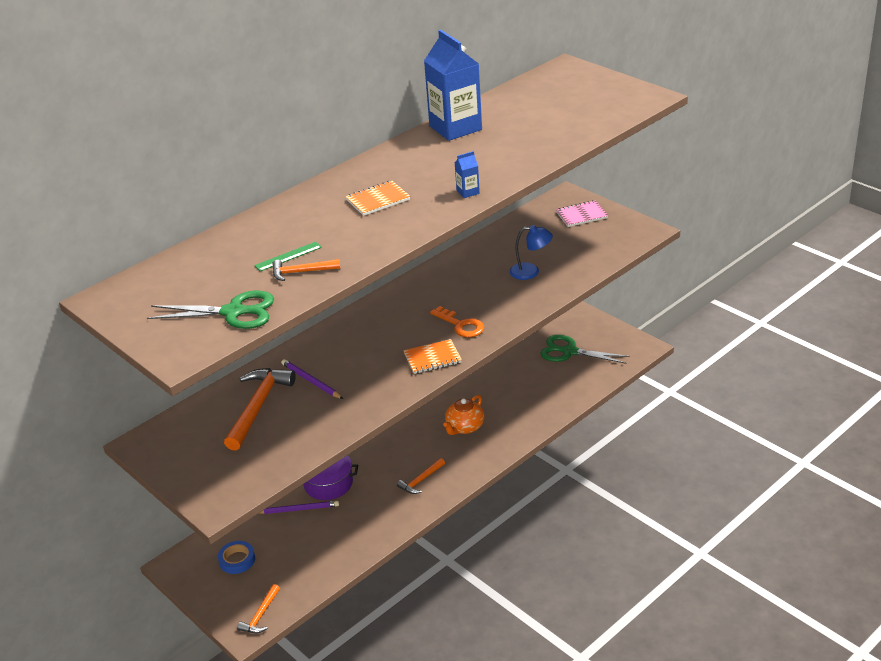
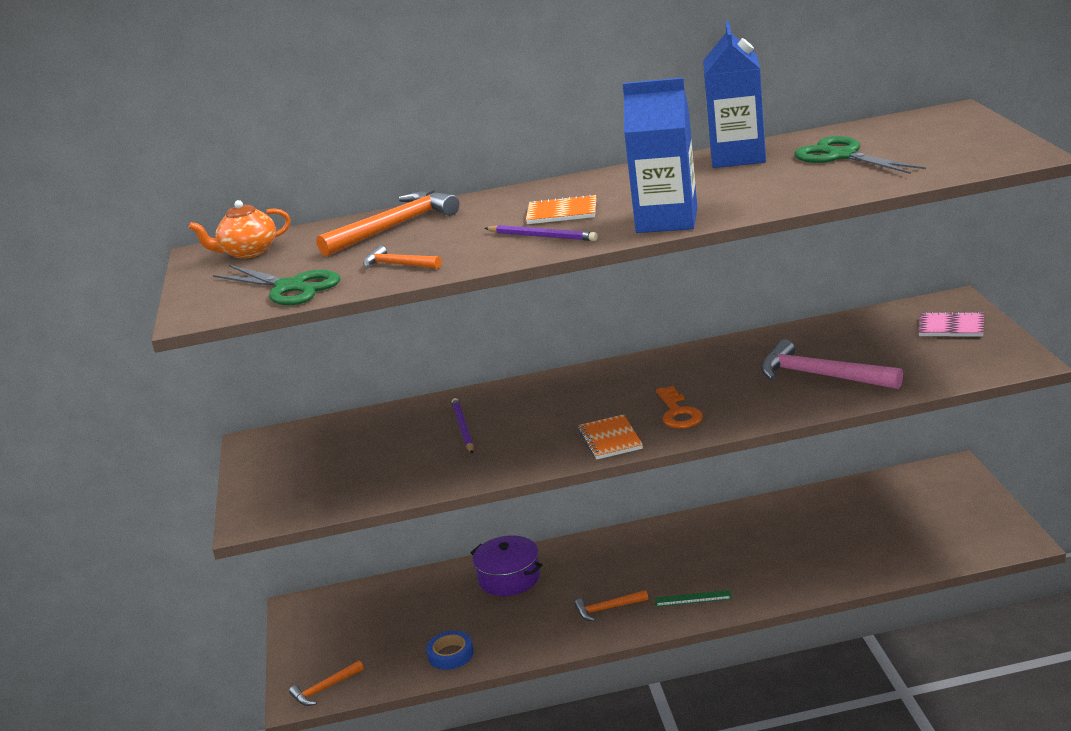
camera: 35 degrees right, 10 degrees down
blue tape [218,541,255,574] -> blue tape moved to [426,631,474,670]
orange hammer [224,368,296,451] -> orange hammer moved to [316,190,460,257]
green ruler [254,242,322,271] -> green ruler moved to [655,590,732,607]
purple pencil [260,501,339,514] -> purple pencil moved to [485,225,598,241]
orange notebook [403,339,462,374] -> orange notebook turned 60 degrees clockwise [578,414,643,460]
orange teapot [443,395,484,435] -> orange teapot moved to [189,200,291,259]
blue carton [455,151,480,198] -> blue carton [623,78,697,233], size x2.43
blue lamp [509,225,553,280] -> pink hammer [761,339,903,389]
green scissors [541,335,630,364] -> green scissors moved to [794,136,926,174]

